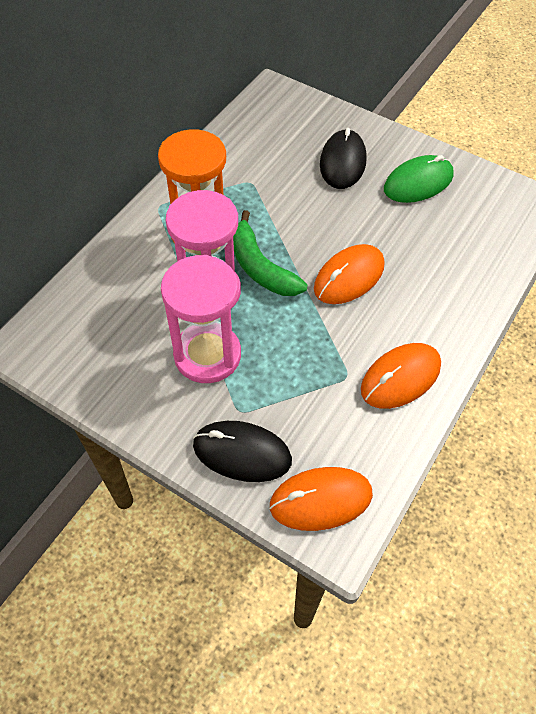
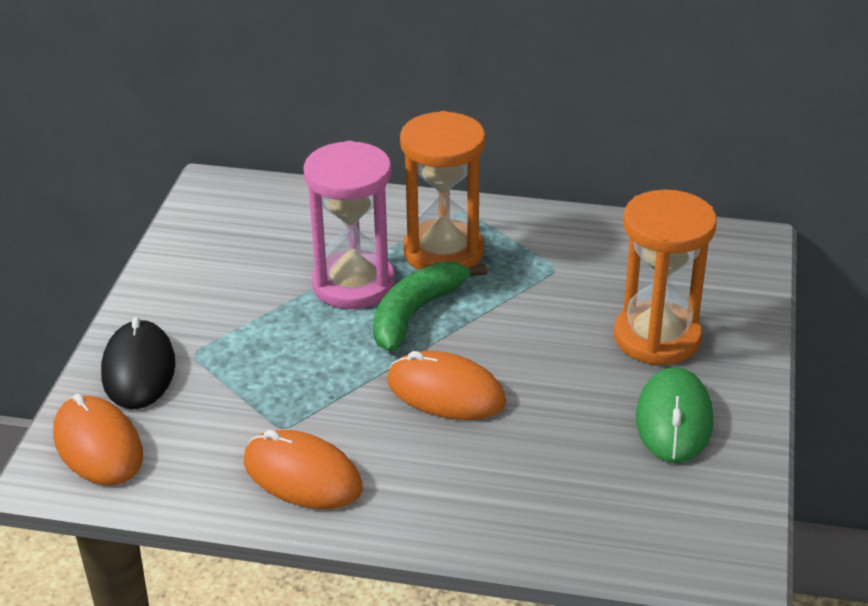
camera: 70 degrees right, 20 degrees down
pink hourglass [161,255,241,383] -> none
black mouse [320,128,367,189] -> orange hourglass [614,189,717,365]
green mouse [384,155,454,203] -> green mouse turned 60 degrees clockwise [636,367,713,463]

